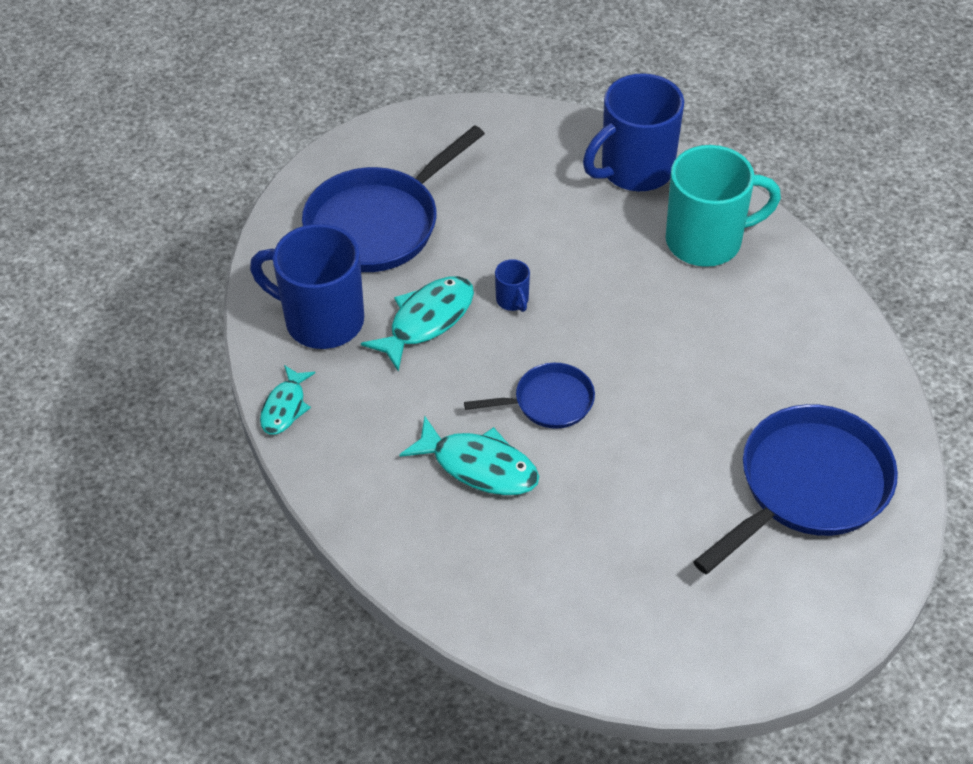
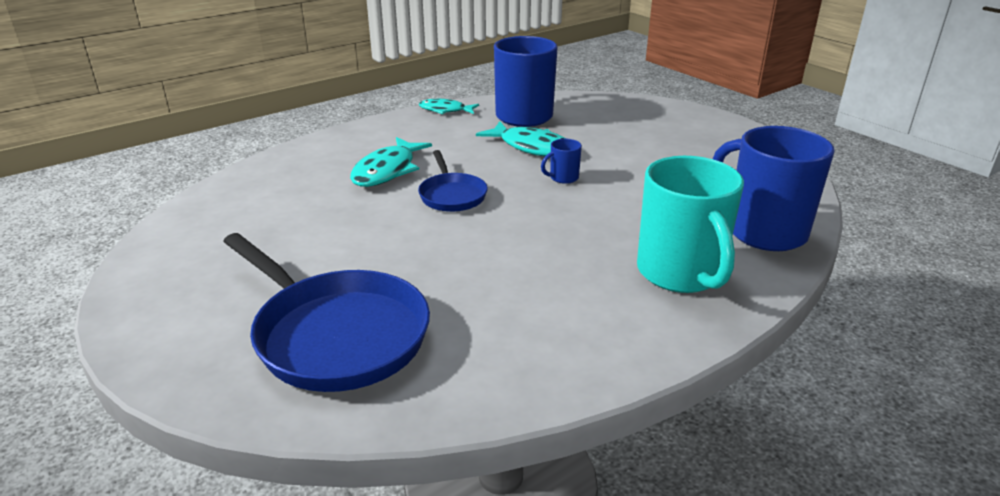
camera: 85 degrees right, 20 degrees down
blue pan [302,125,485,272] -> none

